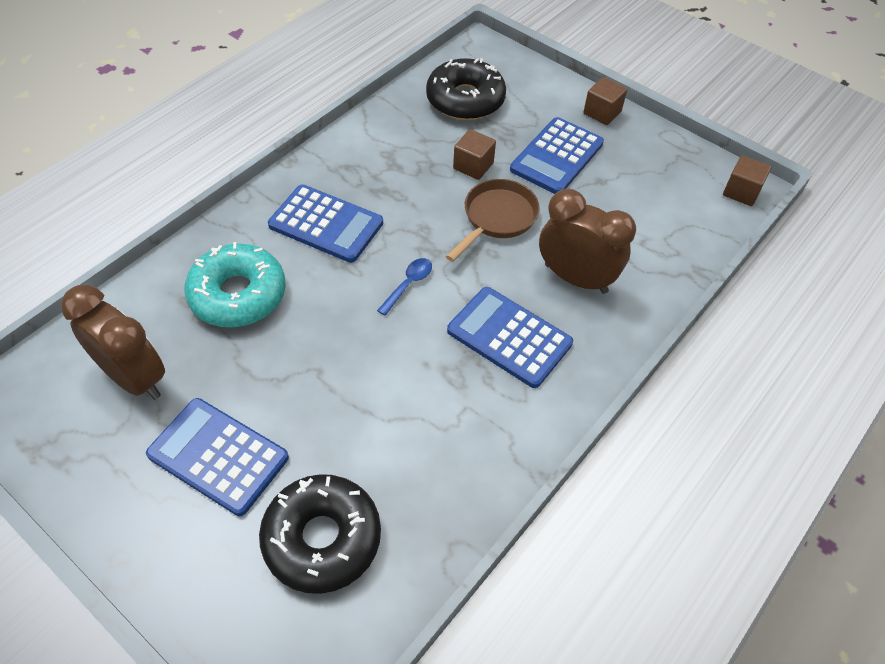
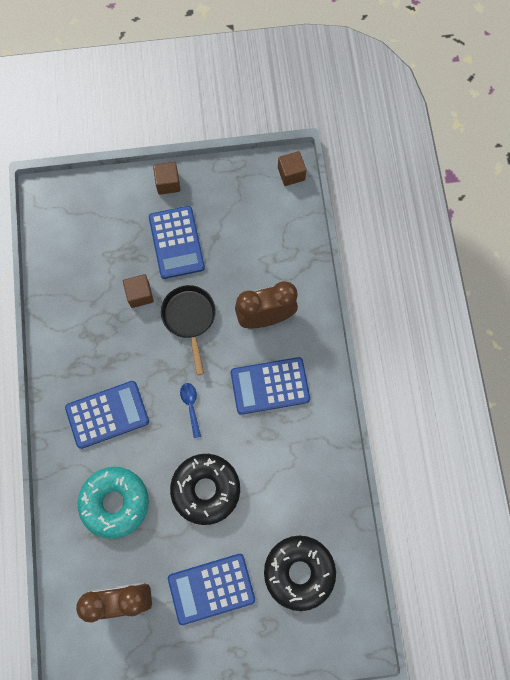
camera: 45 degrees left, 20 degrees up
black donut [426,58,506,120] -> black donut moved to [170,454,240,525]
brown pan [446,179,540,262] -> black pan [161,285,216,375]

